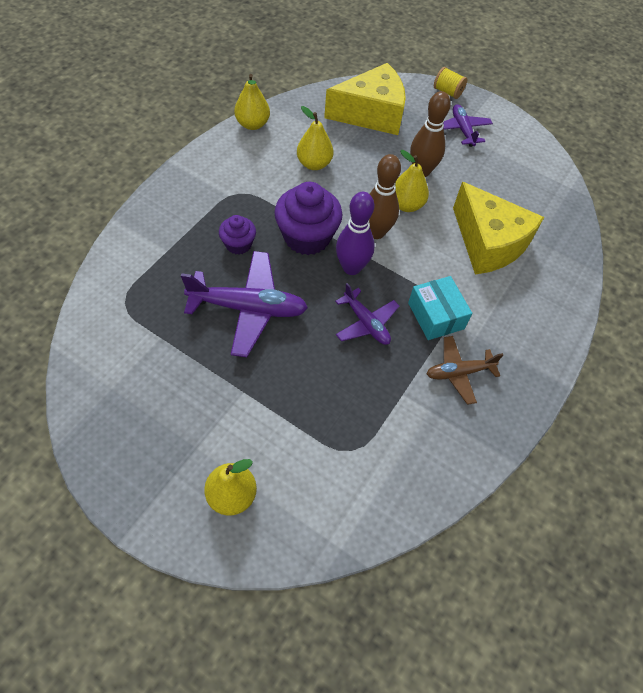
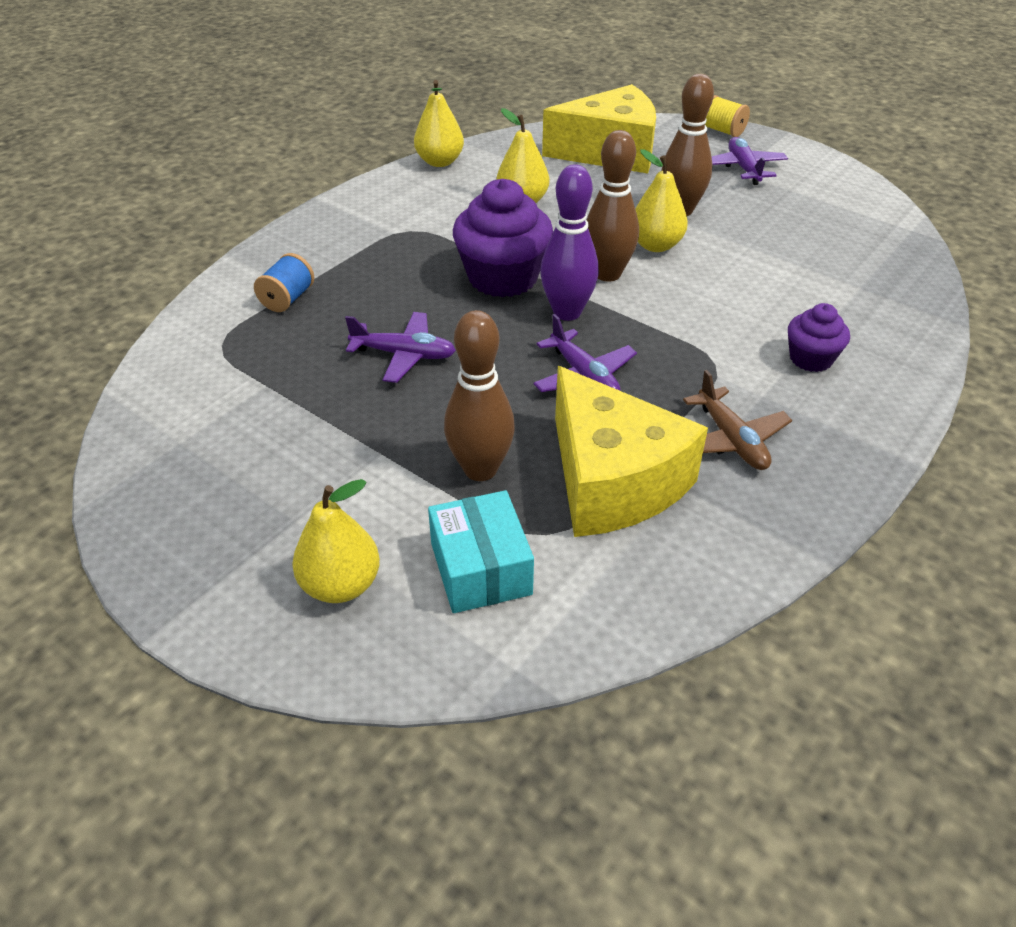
camera: 10 degrees right, 15 degrees down
purple plane [181,251,308,357] -> purple plane [345,312,456,383], size x0.59
purple cupcake [219,215,256,255] -> purple cupcake moved to [788,303,850,372]
turquoise box [408,276,472,340] -> turquoise box moved to [428,490,534,613]
brown plane [427,336,503,405] -> brown plane turned 105 degrees counterclockwise [683,370,792,470]
yellow cheese [453,182,544,274] -> yellow cheese moved to [555,366,708,537]
none -> blue spool [254,253,314,312]
none -> brown bowling pin [444,310,515,481]

